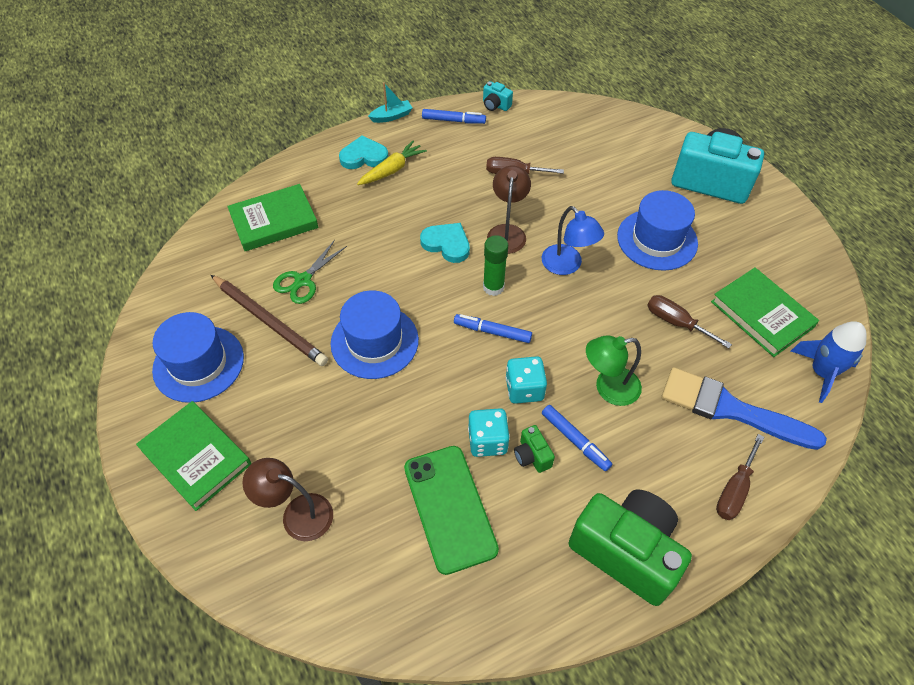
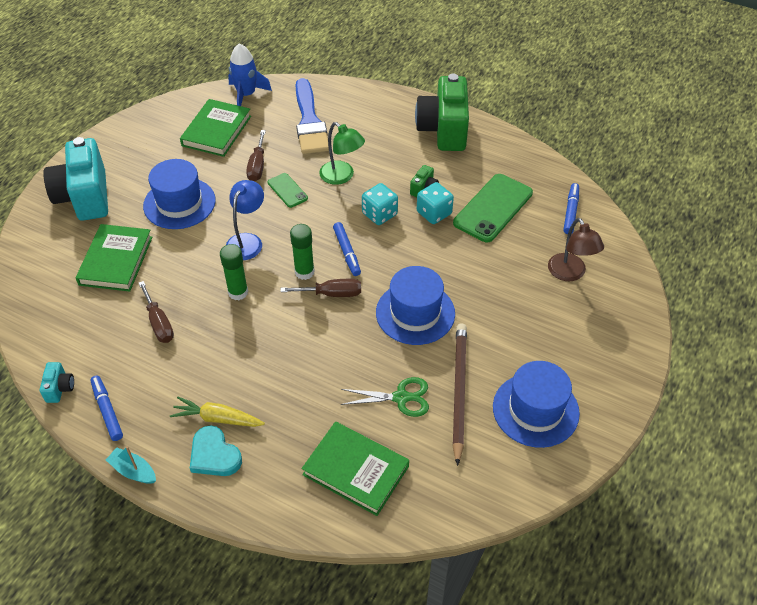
camera: 125 degrees left, 5 degrees down
green book [136,401,252,511] -> green book moved to [76,224,152,292]
turquoise heart [420,223,470,263] -> none
brown lamp [487,166,531,254] -> green glue stick [220,244,248,300]
blue marker [542,405,612,471] -> blue marker moved to [564,183,579,234]
brown screwdriver [716,434,764,520] -> brown screwdriver moved to [280,279,361,297]
none -> green phone [268,173,308,208]

